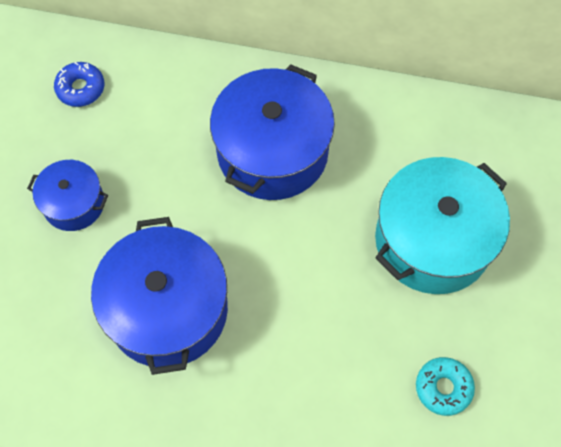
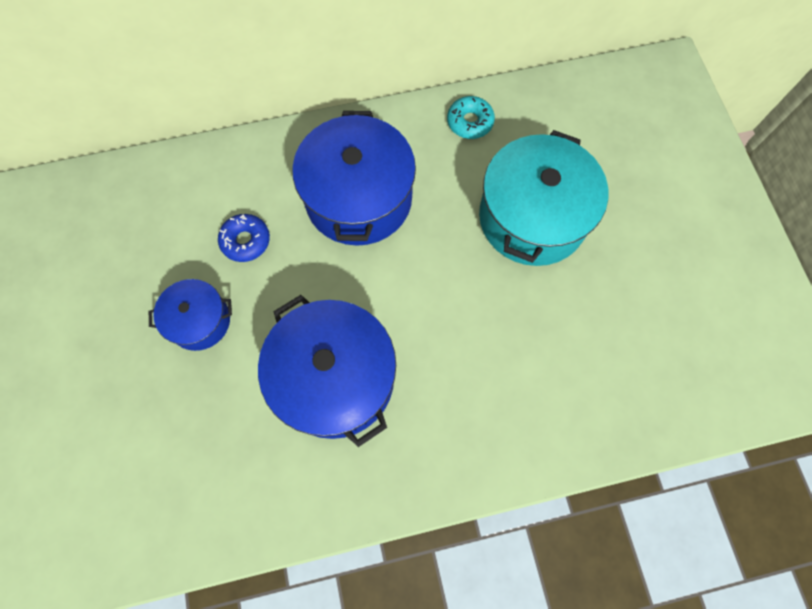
camera: 25 degrees left, 5 degrees up
blue donut [54,62,104,107] -> blue donut moved to [218,214,270,262]
turquoise donut [416,357,475,416] -> turquoise donut moved to [447,96,495,139]

